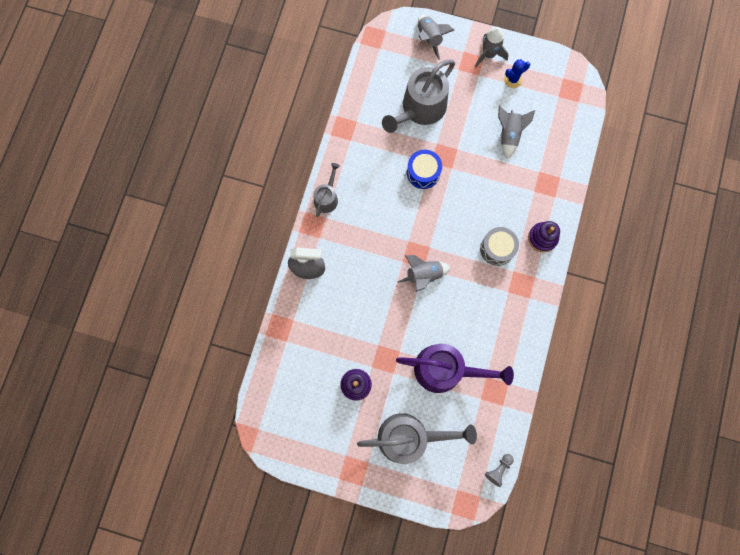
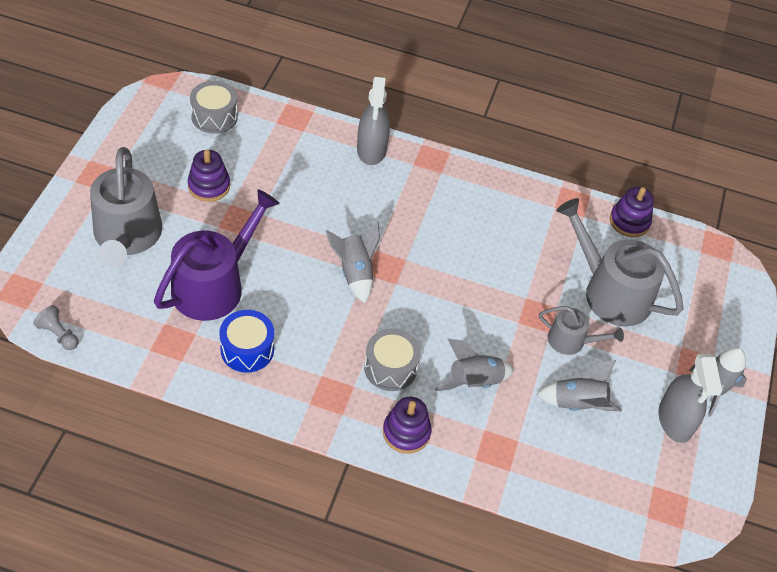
camera: 85 degrees right, 25 degrees down
grey watering can [314,163,340,217] -> grey watering can moved to [539,306,624,355]
purple watering can [396,344,514,393] -> purple watering can turned 150 degrees counterclockwise [154,189,280,321]
blue drum [407,150,442,189] -> blue drum moved to [219,310,274,373]
grey rocket [418,15,454,60] -> grey rocket moved to [435,339,514,391]
blue cactus [504,59,530,88] -> grey spray bottle [659,354,722,443]
none -> grey drum [190,81,238,134]
none -> purple stacking toy [610,187,653,237]

